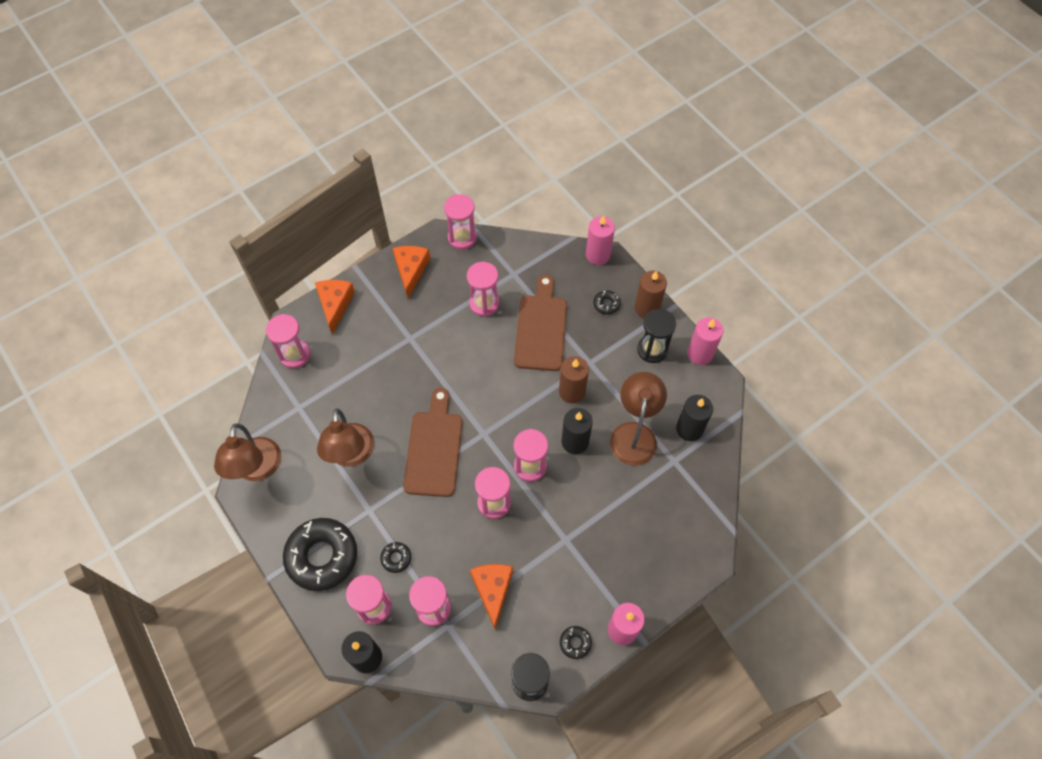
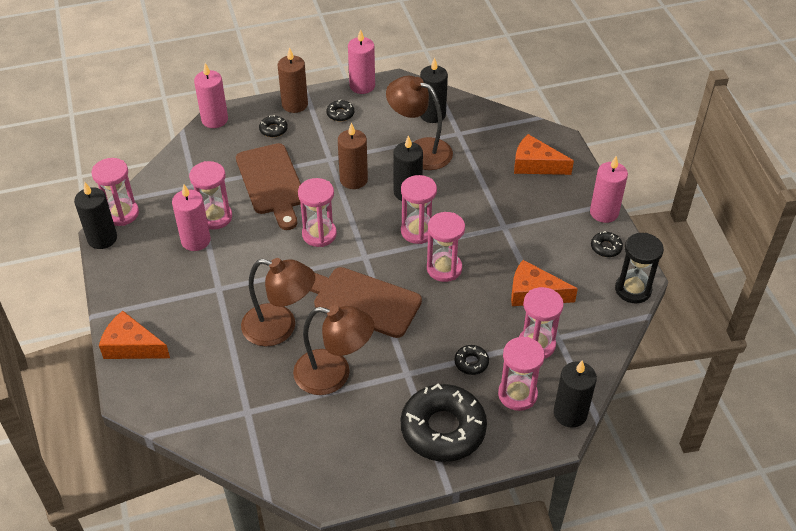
camera: 70 degrees left, 15 degrees down
brown lamp [214,423,281,481] -> brown lamp moved to [241,258,315,346]
pink hourglass [266,314,310,368] -> pink hourglass moved to [298,178,337,247]
orange cheese [393,246,430,298] -> orange cheese moved to [514,134,574,175]
brown cutting board [514,274,567,371] -> brown cutting board turned 135 degrees counterclockwise [236,143,301,230]
black hourglass [637,309,676,363] -> black donut [326,100,354,122]
none -> black candle [74,182,117,249]
none -> pink candle [172,185,211,251]

